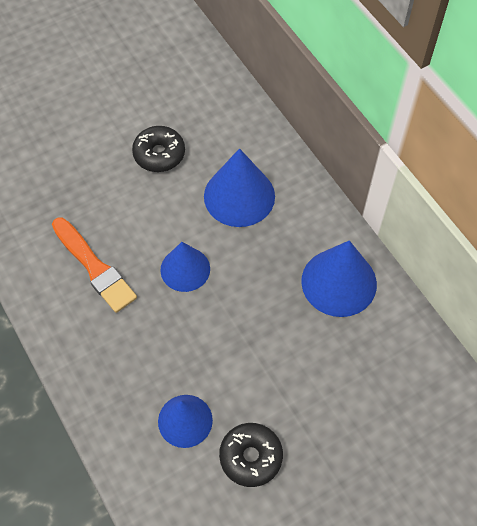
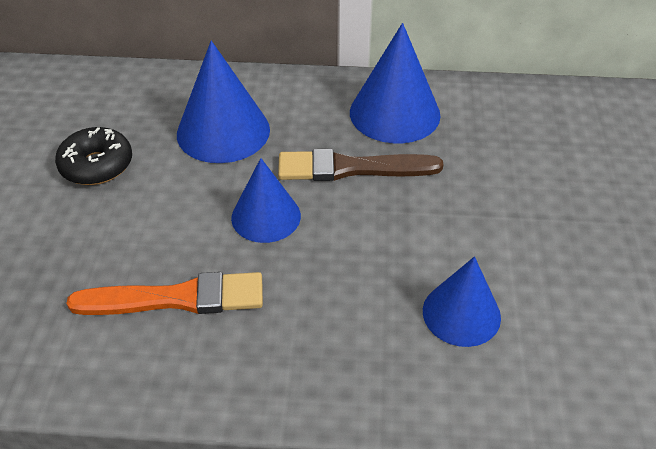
camera: 55 degrees left, 15 degrees down
black donut [219,423,283,487] -> none
none -> brown brush [278,149,443,181]

